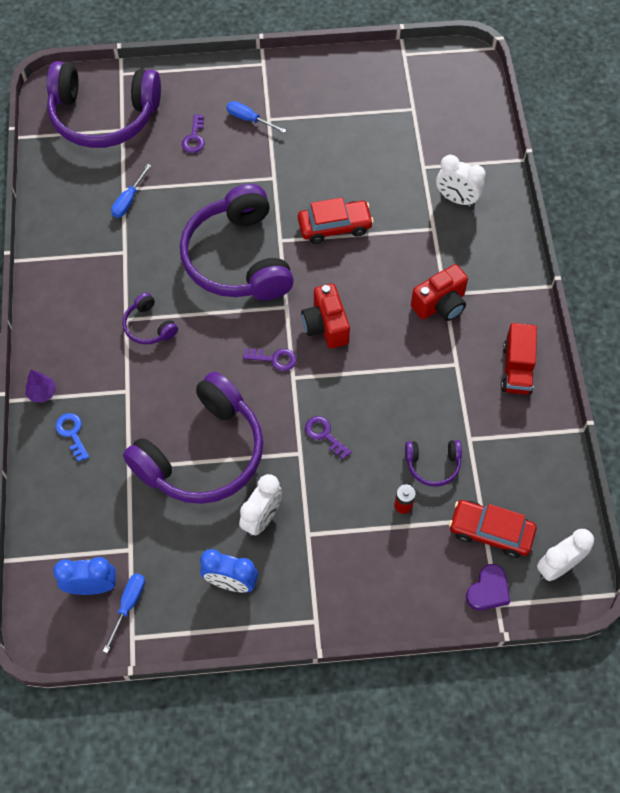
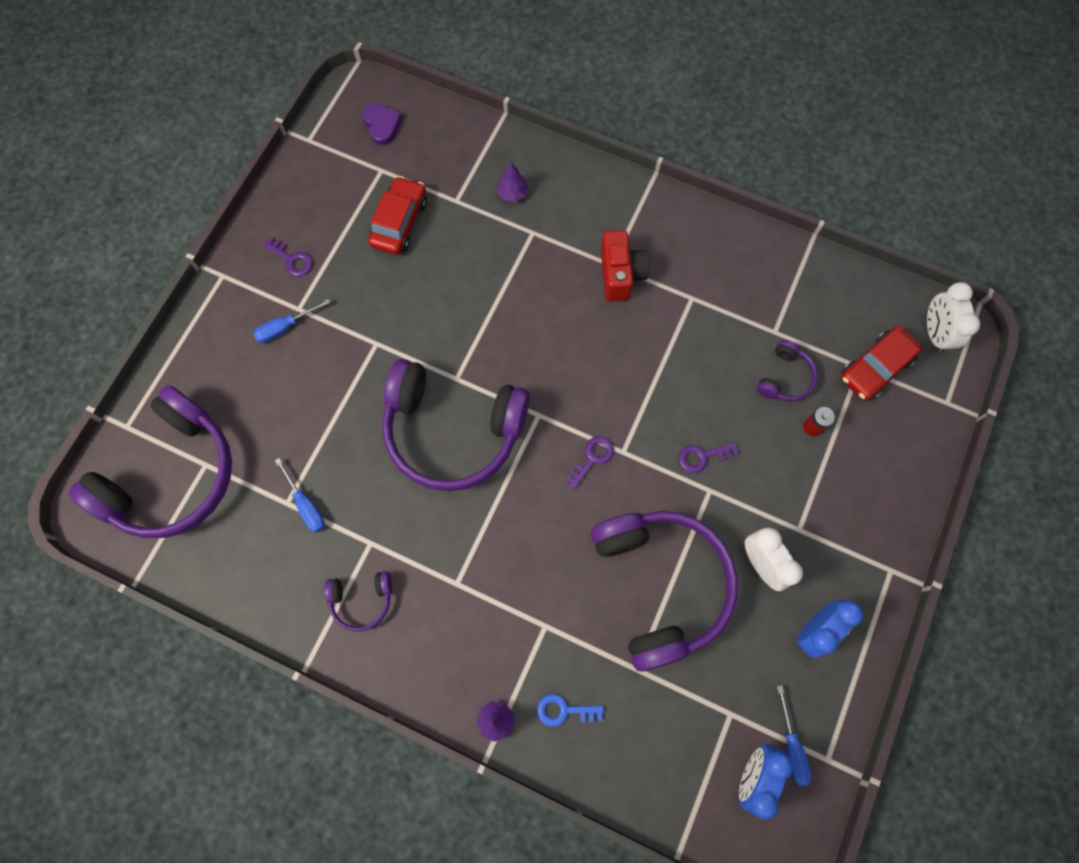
camera: 60 degrees left, 10 degrees up
blue screwdriver [103,573,145,653] -> blue screwdriver turned 150 degrees counterclockwise [777,686,812,786]
purple headphones [122,292,178,344] -> purple headphones moved to [324,571,392,631]
purple key [182,114,205,153] -> purple key moved to [263,237,313,276]
red car [298,198,374,244] -> red car moved to [368,176,427,255]
red camera [301,283,350,349] -> none
white clock [436,155,486,207] -> purple tree [497,163,528,202]
purple heart [466,564,510,610] -> purple heart moved to [362,103,402,145]
red truck [501,323,537,395] -> none

